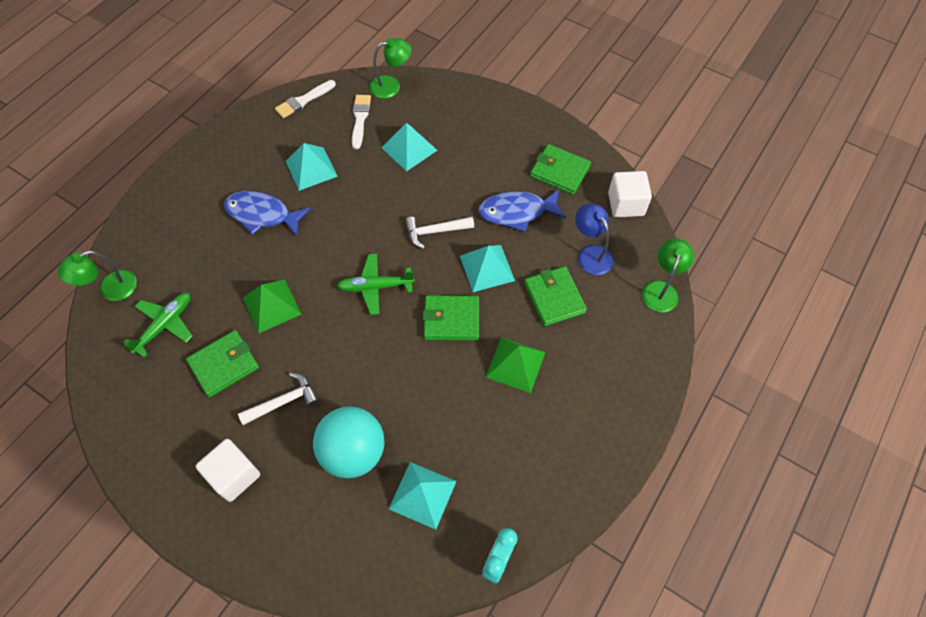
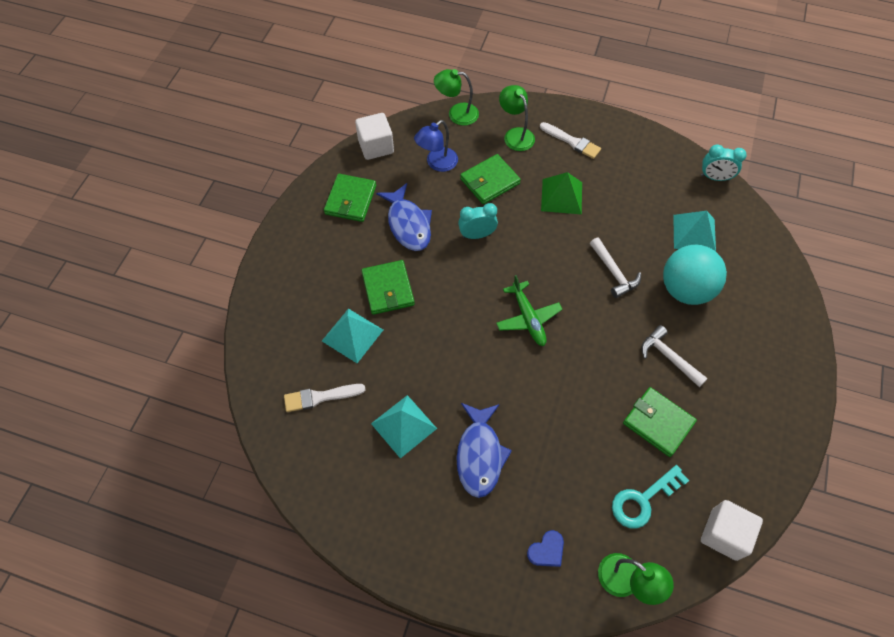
camera: 105 degrees left, 0 degrees up
green plane [123,293,192,358] -> turquoise key [612,465,689,529]
white cube [196,439,260,502] -> white cube moved to [701,500,763,561]
green pyramid [243,280,301,334] -> none
white brush [275,80,336,118] -> white brush moved to [540,122,601,159]
green lamp [369,38,412,99] -> green lamp moved to [499,85,535,151]
white hammer [405,217,474,249] -> white hammer moved to [590,238,641,298]
green wallet [423,295,479,341] -> green wallet moved to [361,260,415,315]
turquoise pyramid [460,245,515,292] -> turquoise clock [458,203,498,239]
none -> blue heart [527,530,564,567]

